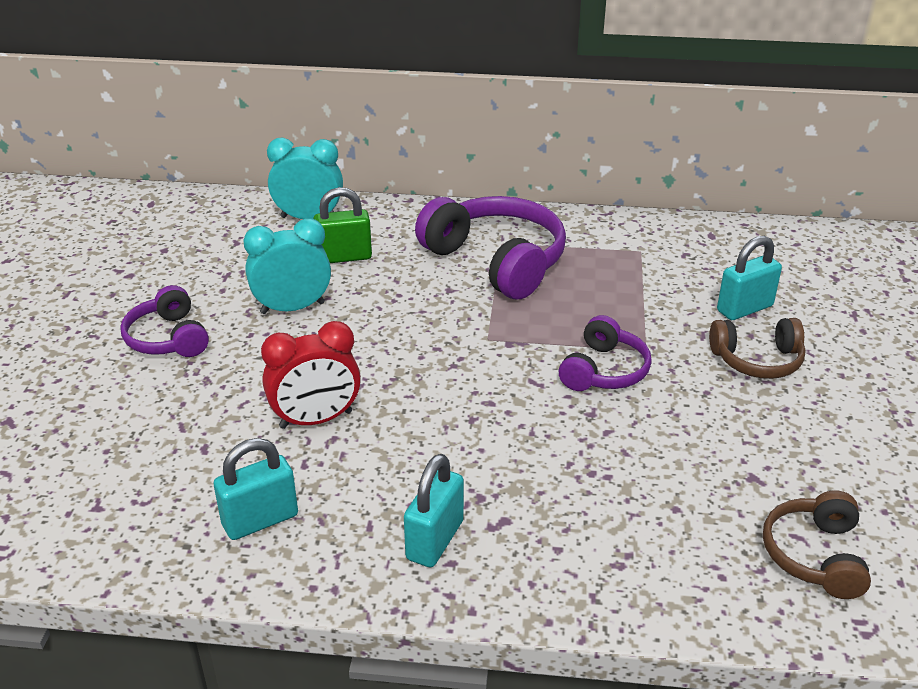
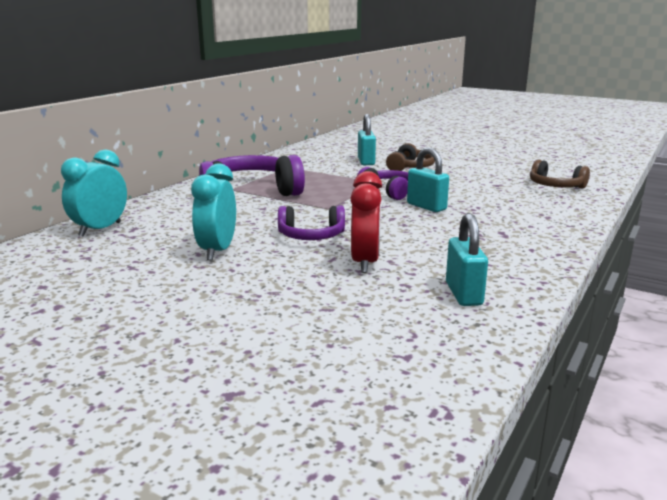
camera: 65 degrees left, 15 degrees down
purple headphones [120,285,209,357] -> purple headphones moved to [278,206,345,240]
green padlock [313,187,372,263] -> none
turquoise padlock [404,454,464,568] -> turquoise padlock moved to [407,147,449,212]

